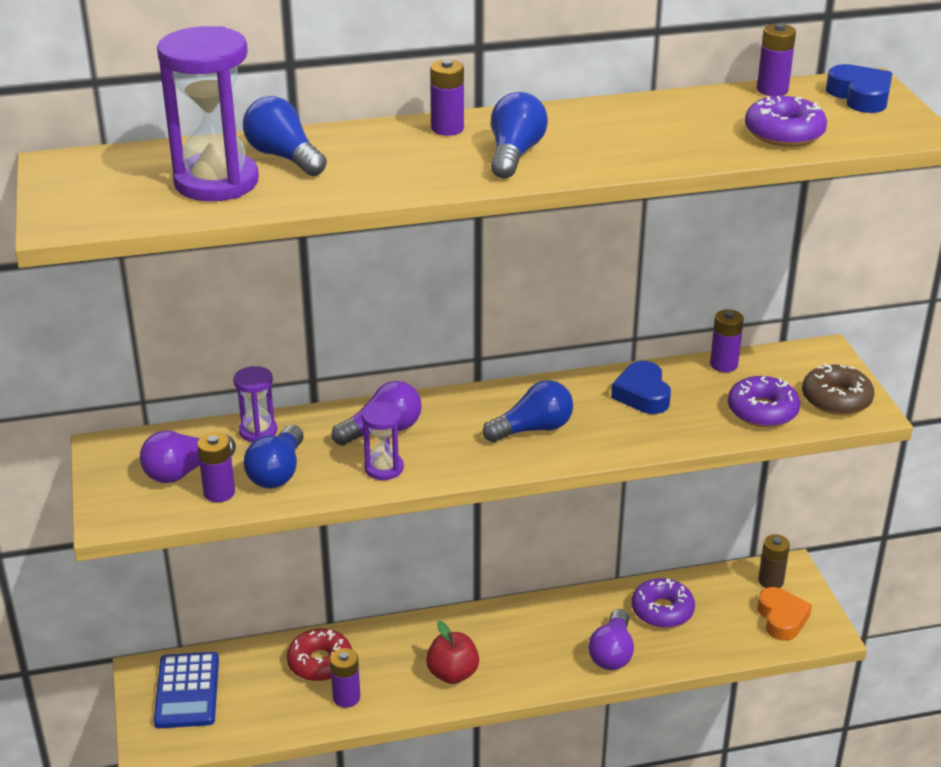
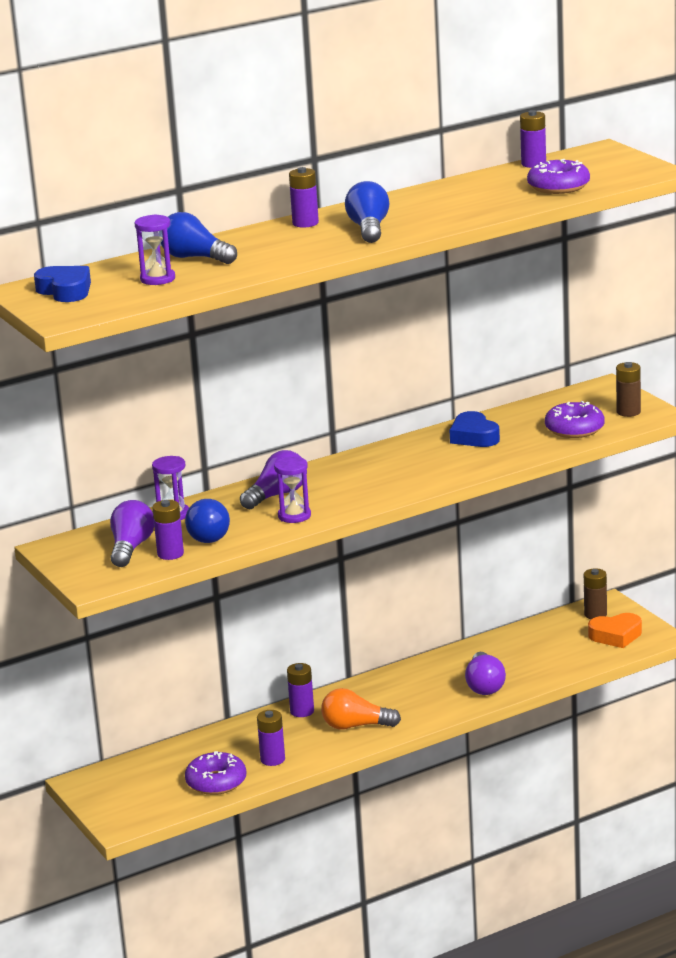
camera: 15 degrees left, 10 degrees down
purple light bulb [140,431,236,483] -> purple light bulb turned 150 degrees clockwise [110,500,154,567]
blue calculator [154,652,219,728] -> none
purple hourglass [157,26,259,201] -> purple hourglass [135,214,175,285], size x0.53
red donut [287,628,352,681] -> none
red apple [426,621,479,684] -> orange light bulb [321,688,401,730]
blue light bulb [483,380,573,442] -> none
purple donut [632,578,695,628] -> purple donut moved to [185,751,247,795]
purple battery [710,309,744,372] -> purple battery moved to [287,663,314,717]
orange heart [757,587,812,641] -> orange heart turned 105 degrees clockwise [588,613,642,648]
brown donut [802,364,874,415] -> brown battery [616,362,641,417]
blue heart [826,64,892,113] -> blue heart moved to [34,266,91,302]

